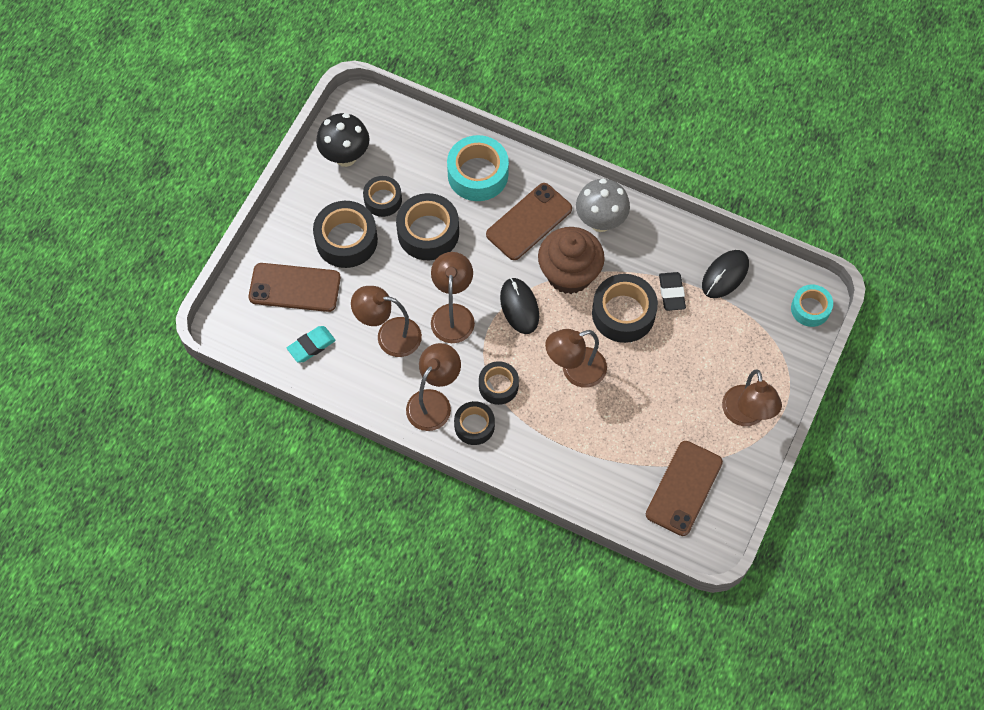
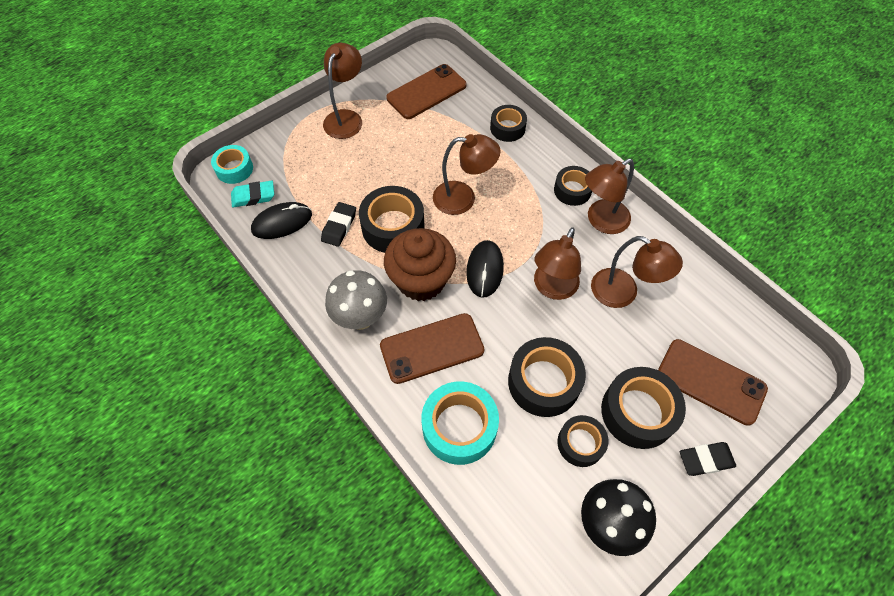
camera: 155 degrees left, 5 degrees down
turquoise eraser [287,326,336,363] -> turquoise eraser moved to [231,181,274,207]
black tape [479,361,519,405] -> black tape moved to [490,105,527,142]
none -> black eraser [680,442,736,476]

